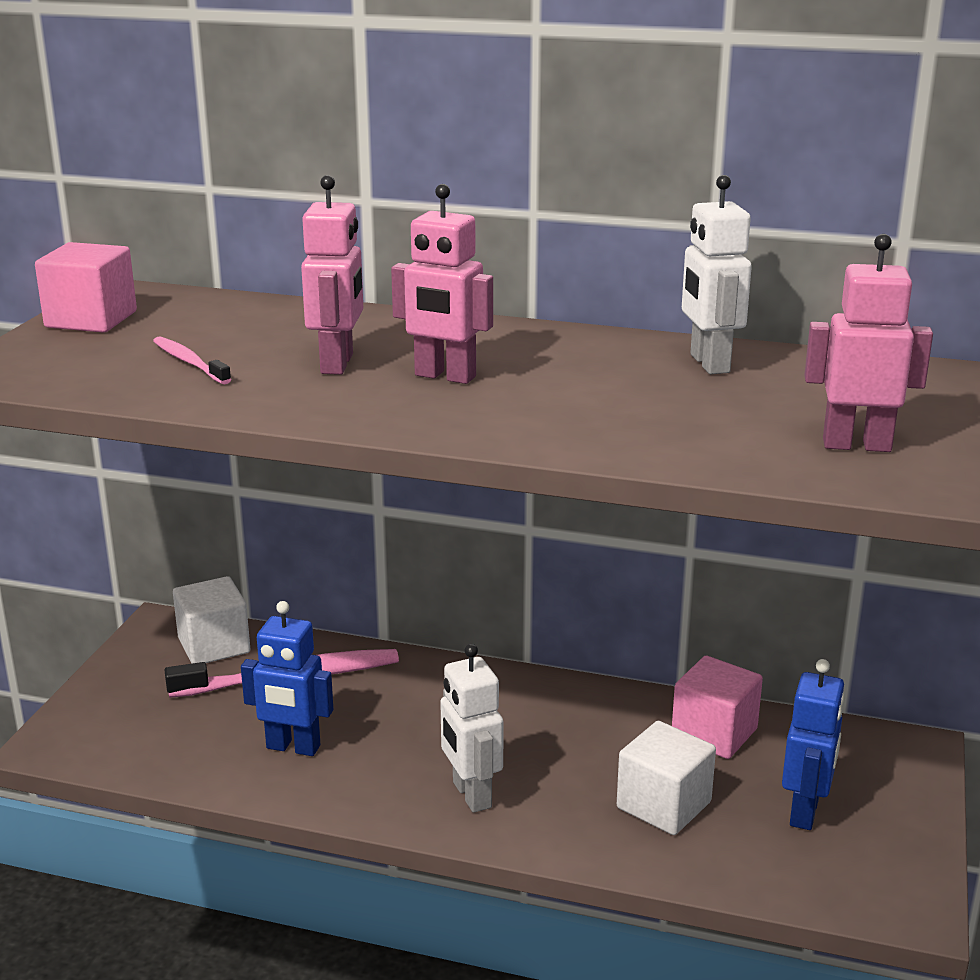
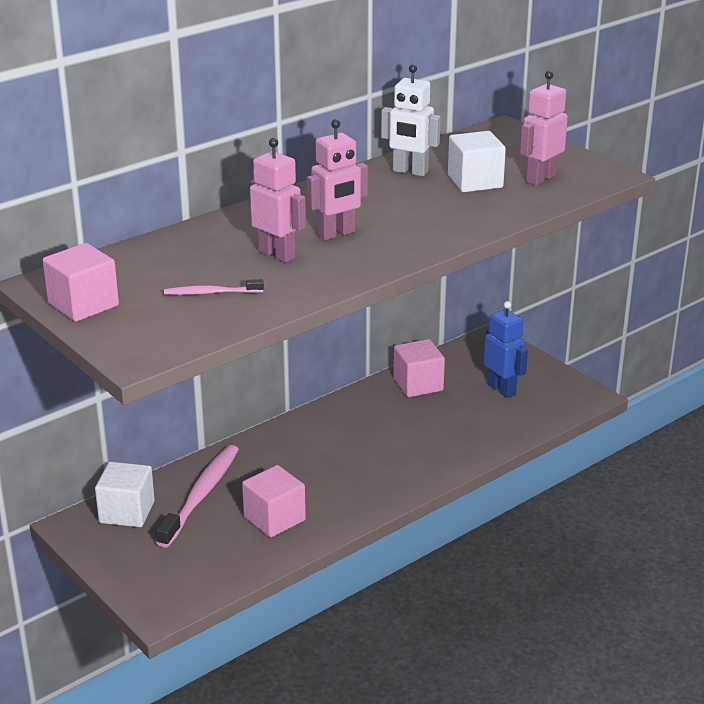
camera: 55 degrees left, 5 degrees up
blue robot [241,601,333,756] -> pink cube [242,465,306,538]
white robot [440,644,504,813] -> none
white cube [617,721,716,835] -> white cube moved to [448,131,506,192]

